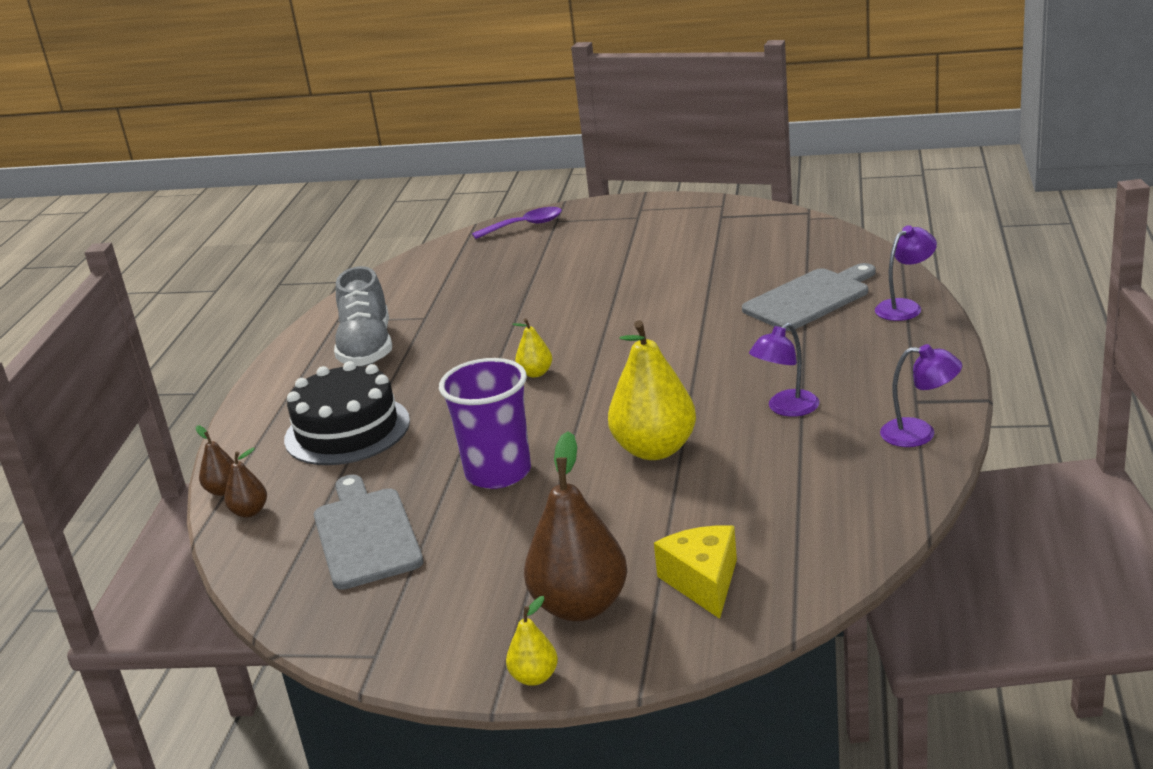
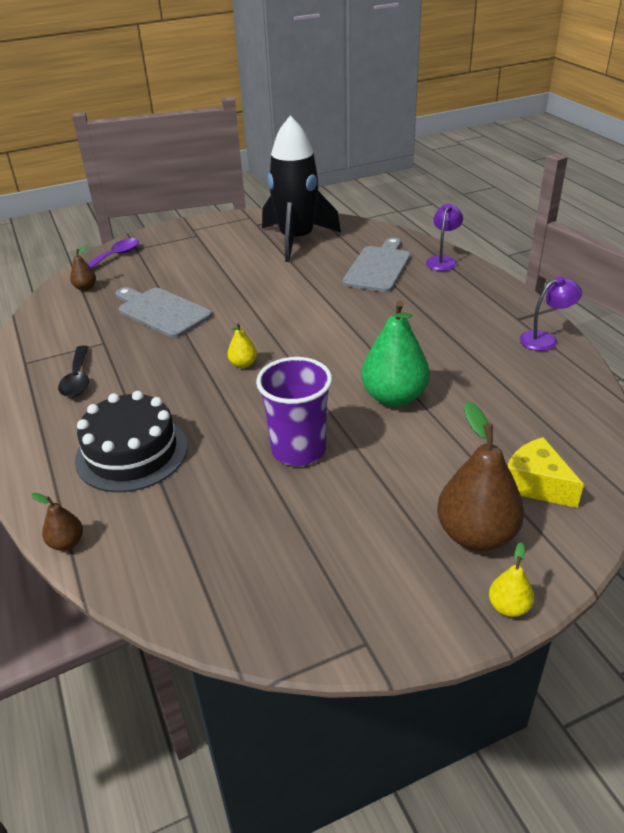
camera: 35 degrees left, 10 degrees up
brown pear [224,448,267,518] -> brown pear moved to [70,245,96,291]
grey cutting board [314,475,423,590] -> grey cutting board moved to [116,287,212,338]
grey shoe [334,266,392,366] -> black spoon [58,345,89,397]
yellow pear [608,320,696,460] -> green pear [361,301,430,407]
purple lamp [749,323,819,417] -> none
none -> black rocket [262,116,341,262]

